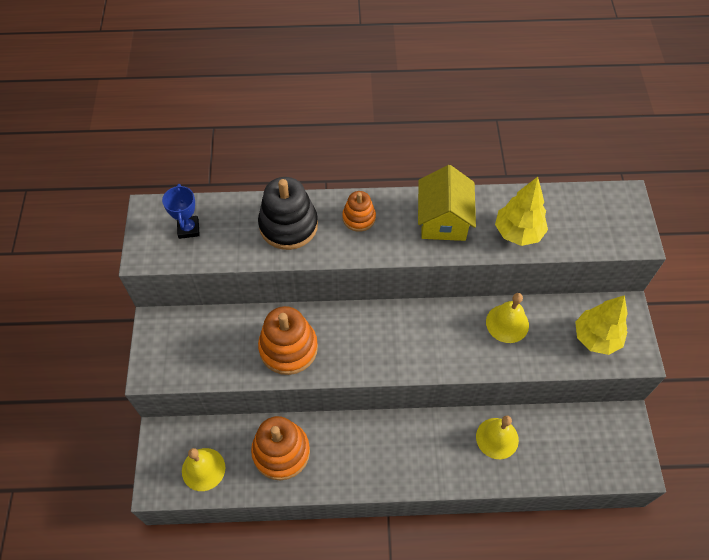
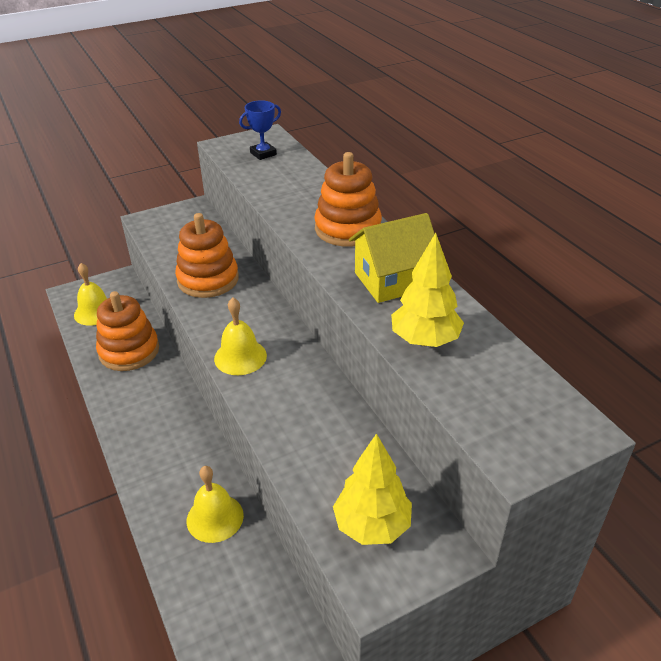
camera: 65 degrees right, 20 degrees down
black stacking toy [258,177,318,250] -> none
orange stacking toy [342,191,376,232] -> orange stacking toy [314,152,382,247], size x1.75
yellow bell [486,293,529,343] -> yellow bell moved to [214,298,267,375]

